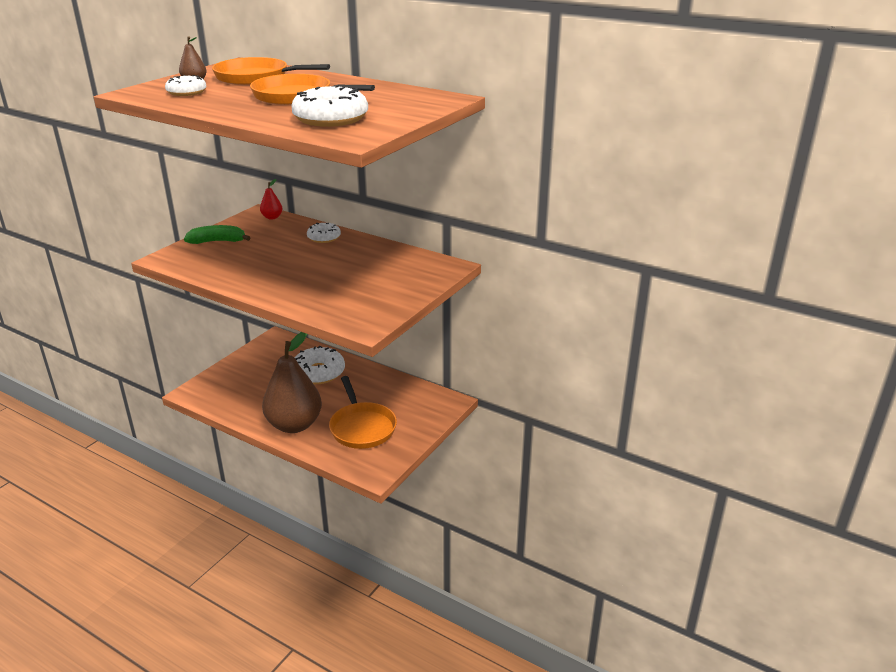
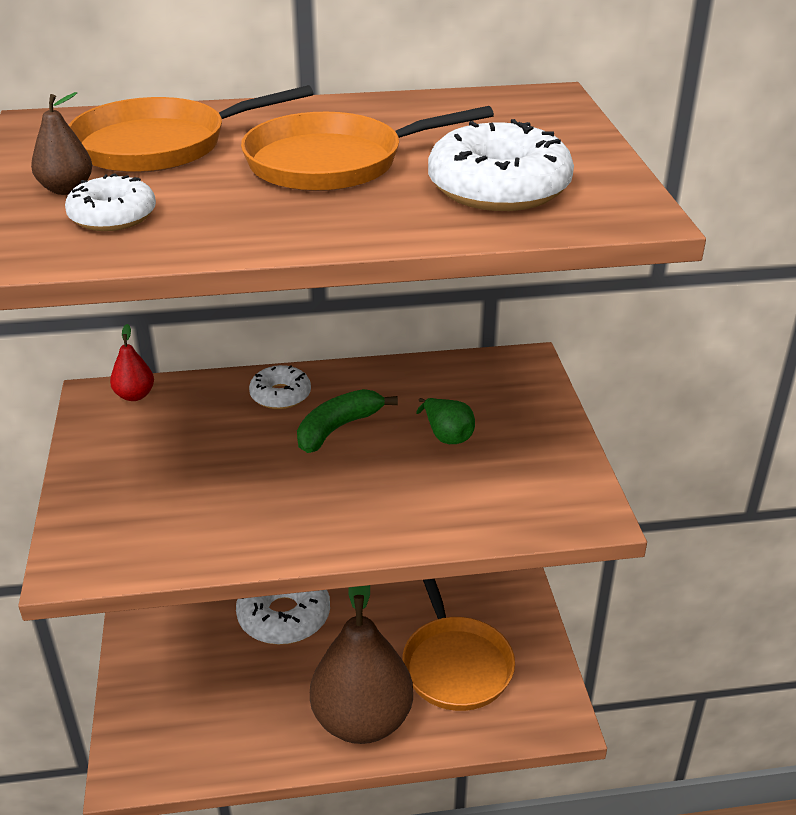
camera: 40 degrees left, 5 degrees up
green banana [184,225,251,244] -> green banana moved to [297,389,398,453]
orange pan [329,376,397,449] -> orange pan turned 45 degrees clockwise [402,579,515,711]
none -> green pear [416,398,475,444]

